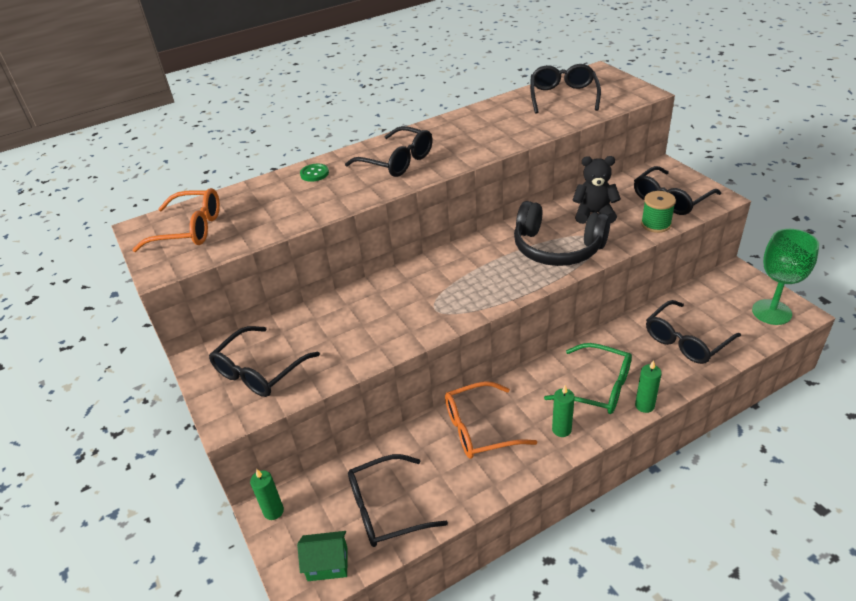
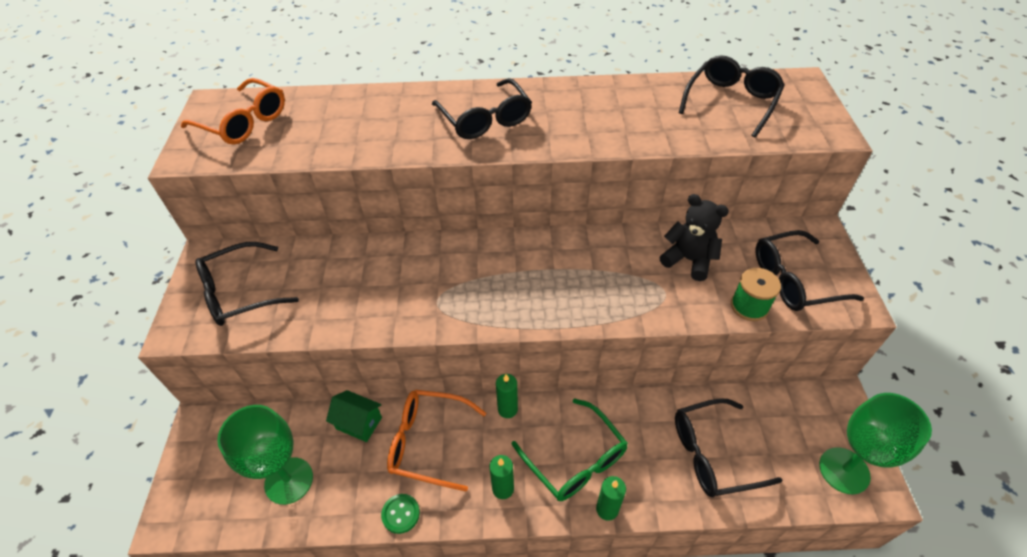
camera: 25 degrees right, 10 degrees up
green candle [250,469,284,520] -> green candle moved to [496,374,518,418]
green house [297,531,348,581] -> green house moved to [326,390,382,442]
green button [300,164,329,182] -> green button moved to [381,494,420,534]
black glasses [348,454,448,547] -> green goblet [217,405,313,505]
black headphones [514,201,610,266] -> none

